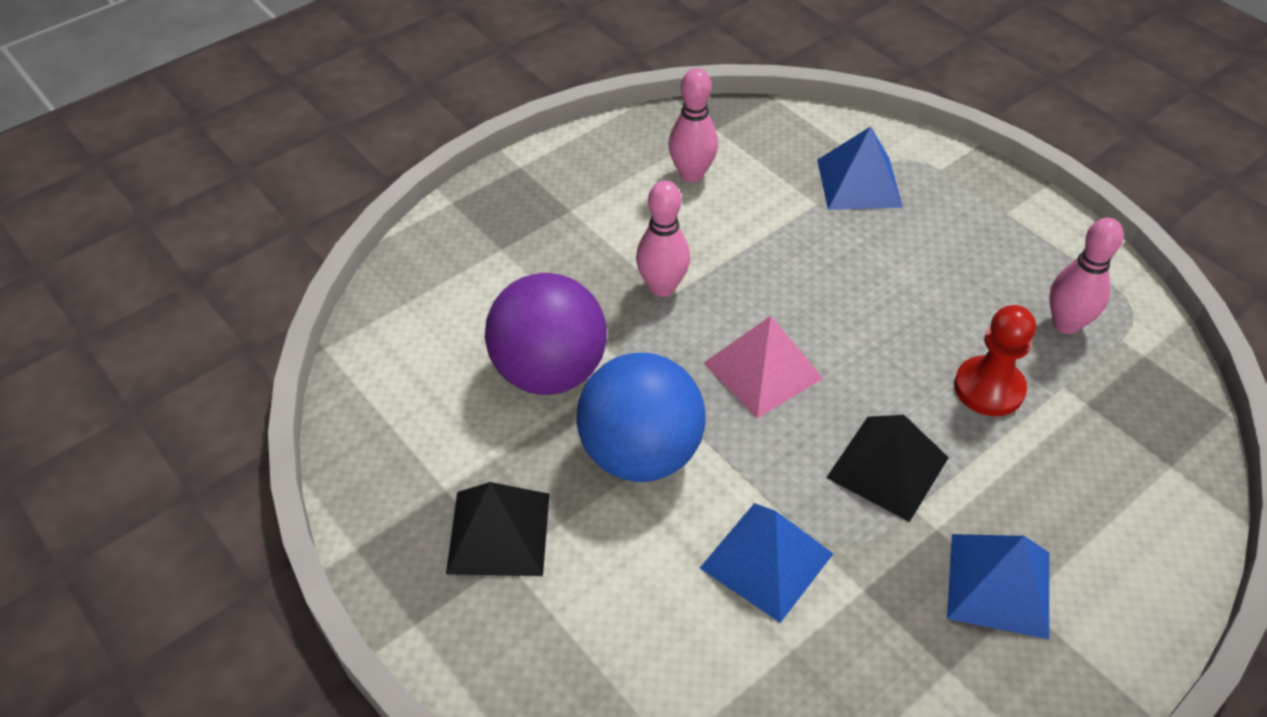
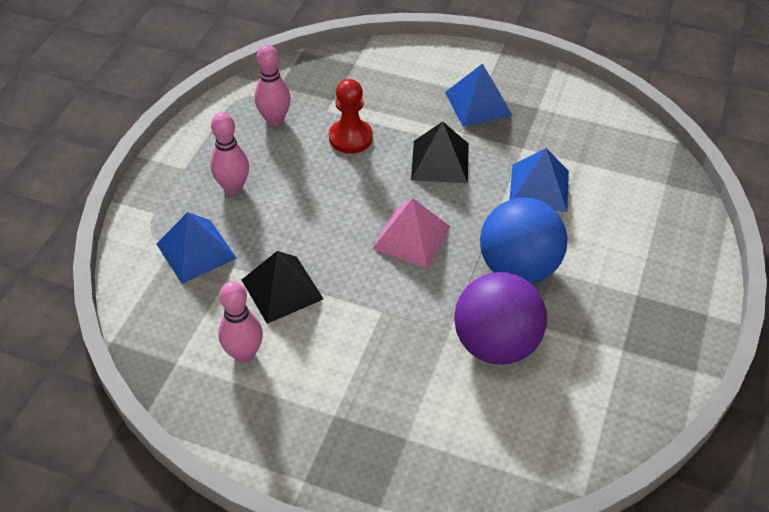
camera: 120 degrees left, 0 degrees up
black pyramid [446,482,549,576] -> black pyramid moved to [242,251,324,324]
pink bowling pin [636,181,690,297] -> pink bowling pin moved to [210,112,249,194]

